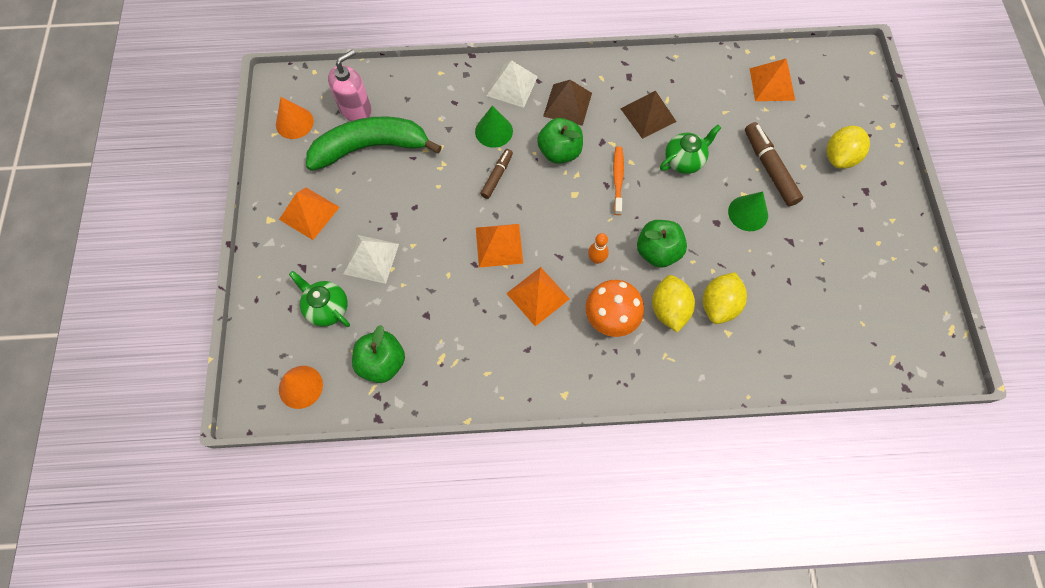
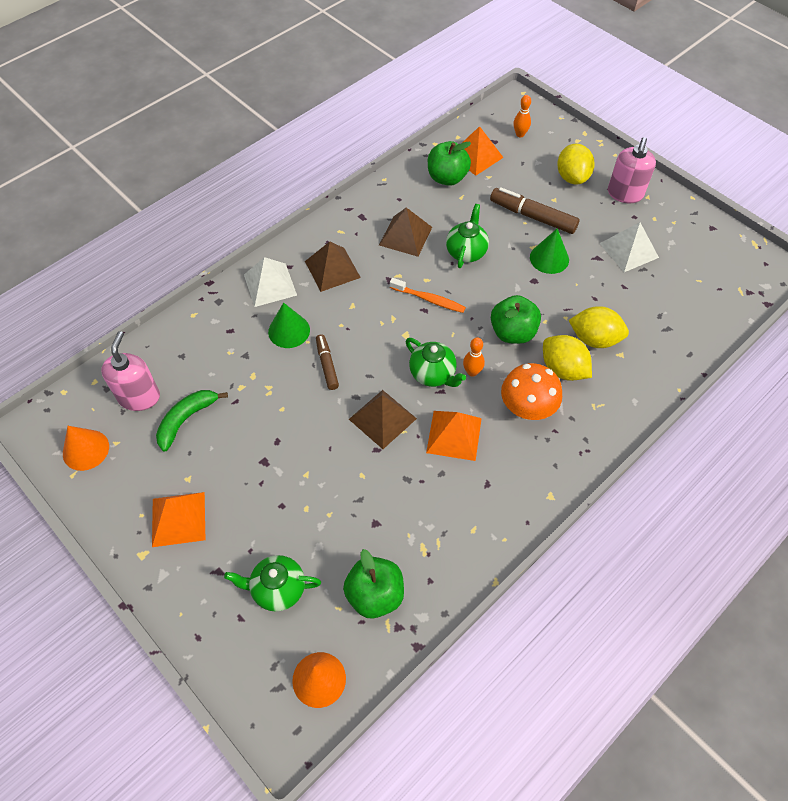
camera: 40 degrees left, 10 degrees down
green banana [306,116,442,171] -> green banana [156,390,228,452], size x0.56
white pyramid [343,235,399,284] -> white pyramid moved to [600,222,659,272]
orange pyramid [476,224,523,267] -> brown pyramid [349,390,417,449]
green apple [537,118,583,164] -> green apple moved to [428,141,471,186]
orange toothbrush [613,146,624,215] -> orange toothbrush turned 150 degrees clockwise [390,278,466,313]
yellow lemon [703,272,747,324] -> yellow lemon turned 60 degrees counterclockwise [568,306,629,348]
none -> green teapot [406,338,466,387]
none -> orange bowling pin [513,95,531,137]
none -> pink soap dispenser [608,137,656,203]

